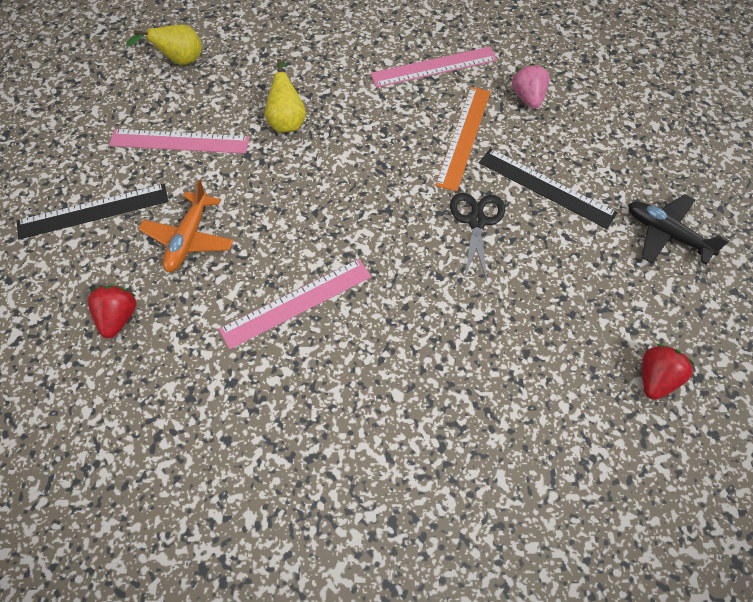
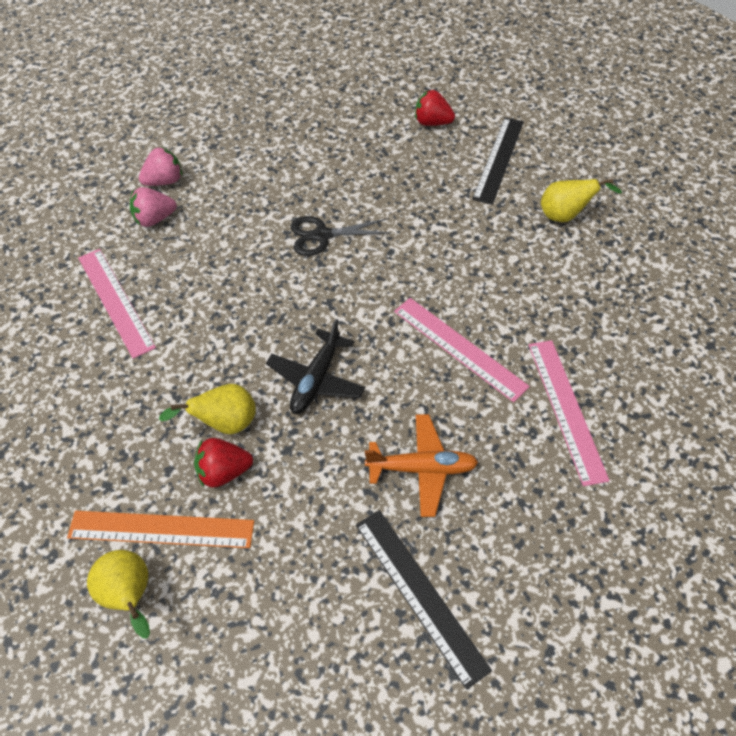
camera: 105 degrees left, 5 degrees down
red strawberry [88,285,137,338] -> red strawberry moved to [194,438,253,488]
pink ruler [109,129,249,154] -> pink ruler moved to [529,340,610,486]
orange ruler [435,87,491,192] -> orange ruler moved to [67,511,254,548]
black ruler [479,148,617,229] -> black ruler moved to [472,117,524,205]
black plane [628,194,730,265] -> black plane moved to [266,319,365,414]
none -> pink strawberry [139,147,182,186]
none -> yellow pear [541,178,622,222]

